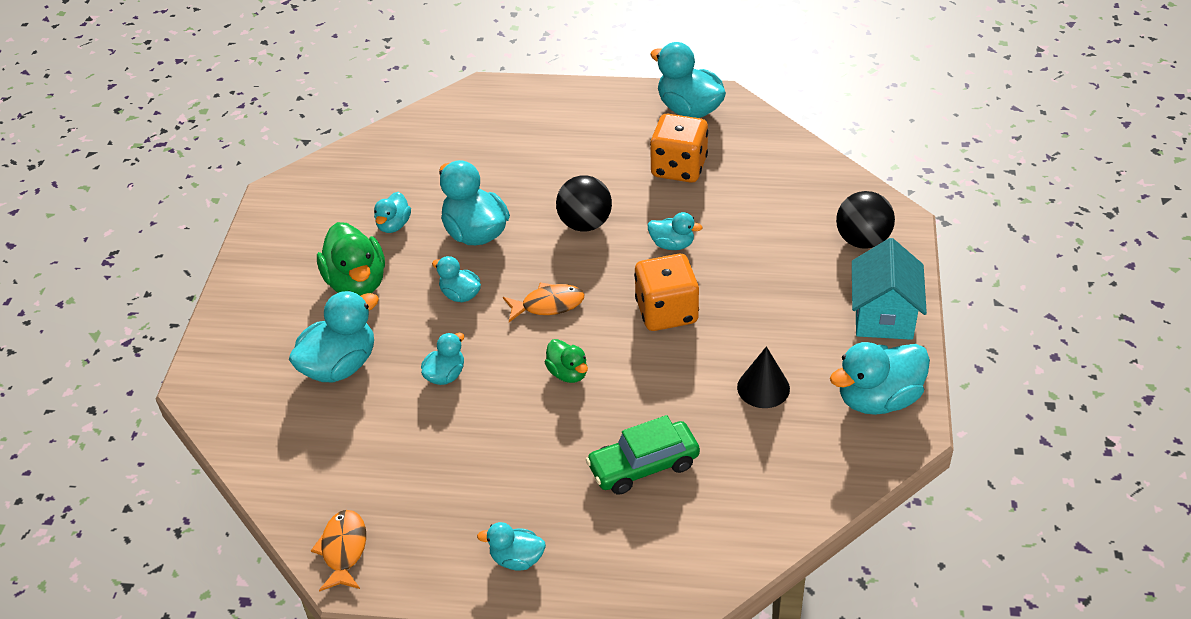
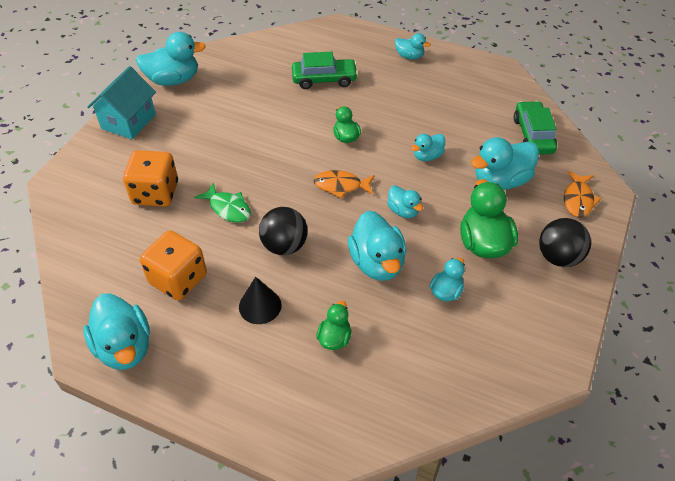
camera: 165 degrees left, 5 degrees up
orange fish [311,510,366,592] -> orange fish moved to [564,171,601,217]
orange dice [634,254,699,331] -> orange dice moved to [123,150,178,207]
turquoise duck [648,212,702,250] -> green fish [194,182,251,223]
black cone [737,346,790,408] -> black cone moved to [239,277,282,324]
black ball [836,191,895,249] -> black ball moved to [539,218,591,267]
none -> green duck [316,301,351,350]
none -> green car [514,101,557,155]

